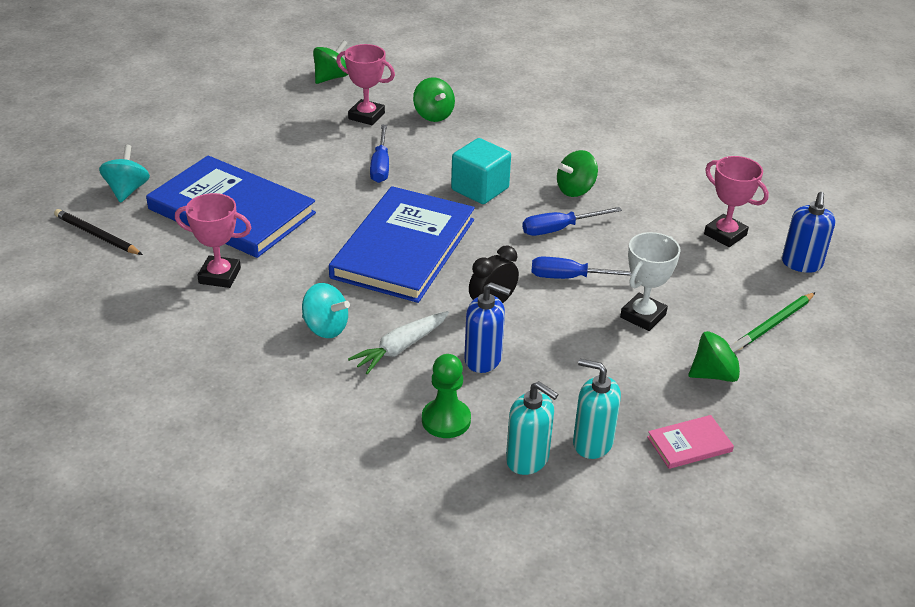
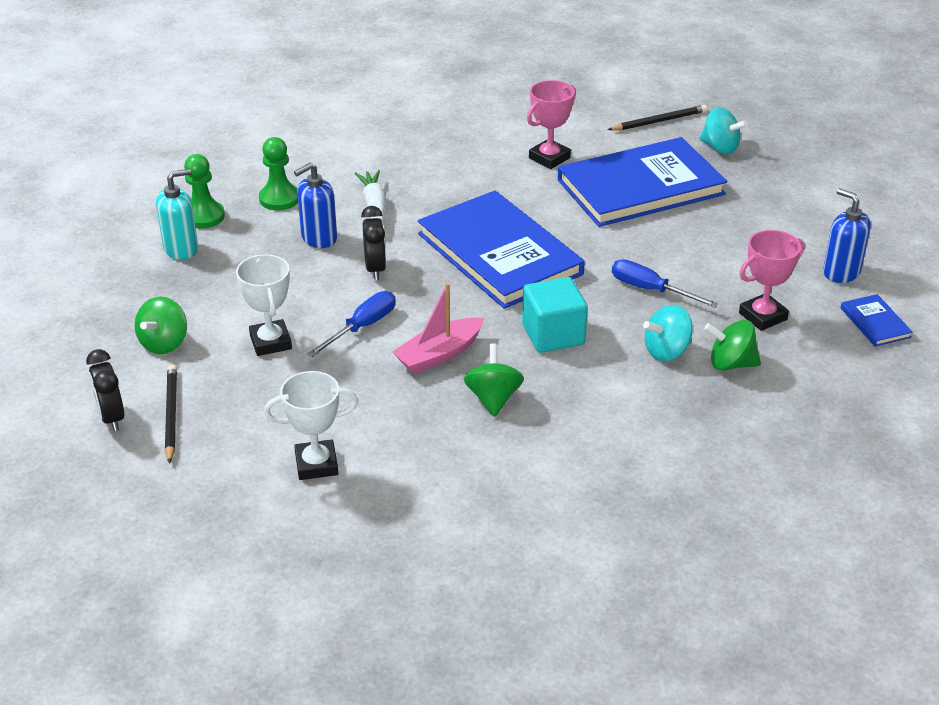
camera: 125 degrees right, 0 degrees up
turquoise spinning top [302,283,350,338] -> turquoise spinning top moved to [643,305,693,361]
green spinning top [313,40,348,84] -> blue book [841,294,913,346]
turquoise soap dispenser [506,381,559,475] -> green pawn [184,154,225,228]
blue screwdriver [522,207,622,236] -> pink boat [392,283,484,374]
pink book [647,415,734,469] -> none
pink trophy [704,156,769,247] -> white trophy [264,371,358,480]
green pencil [736,292,815,350] -> black pencil [165,364,177,464]
blue soap dispenser [782,192,835,273] -> blue soap dispenser moved to [823,188,871,283]
none -> black clock [86,349,124,431]

